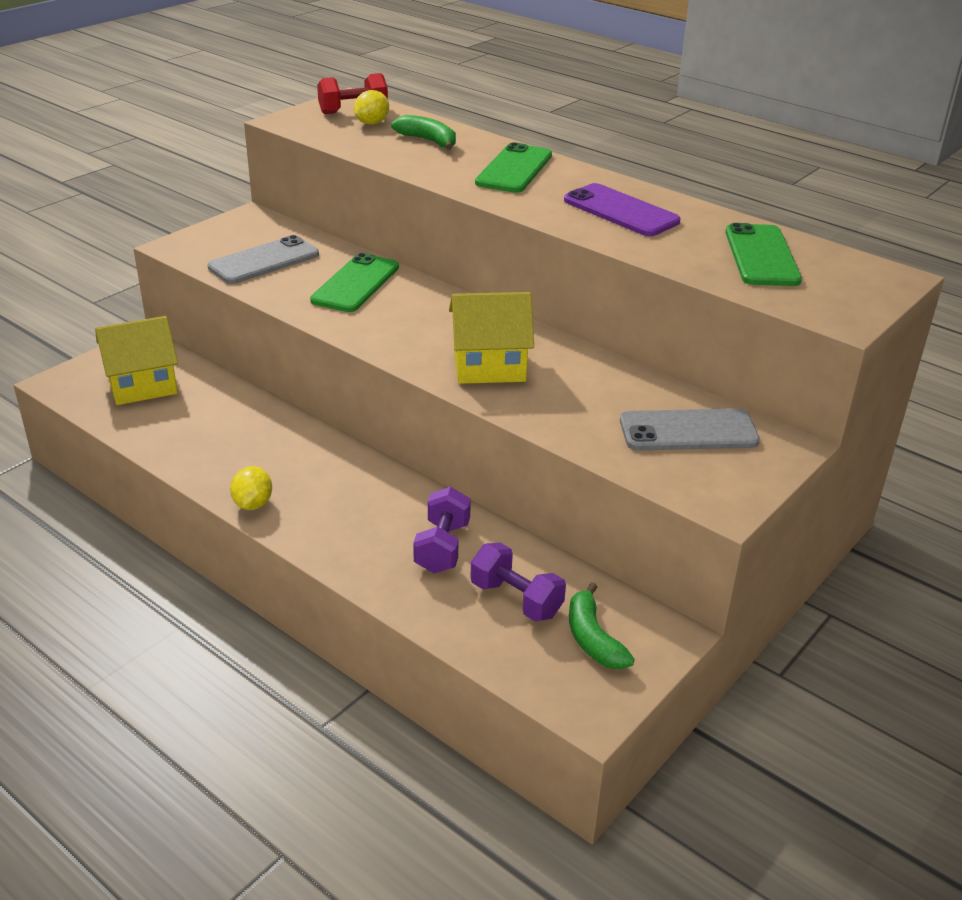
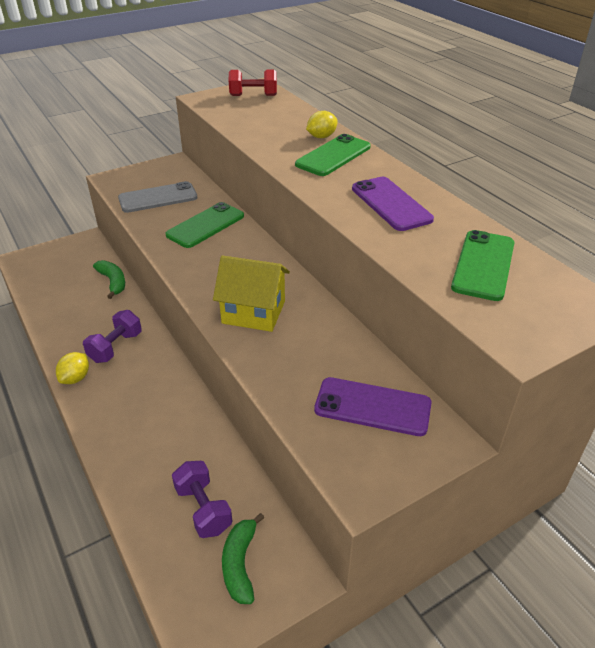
camera: 20 degrees right, 5 degrees up
yellow house [95,316,178,405] -> none
yellow lemon [354,90,389,125] -> yellow lemon moved to [306,111,338,138]
green banana [391,115,456,150] -> green banana moved to [93,260,125,299]
purple dumbbell [413,487,471,573] -> purple dumbbell moved to [83,310,142,363]
grey phone [620,409,760,450] -> purple phone [314,377,432,436]

